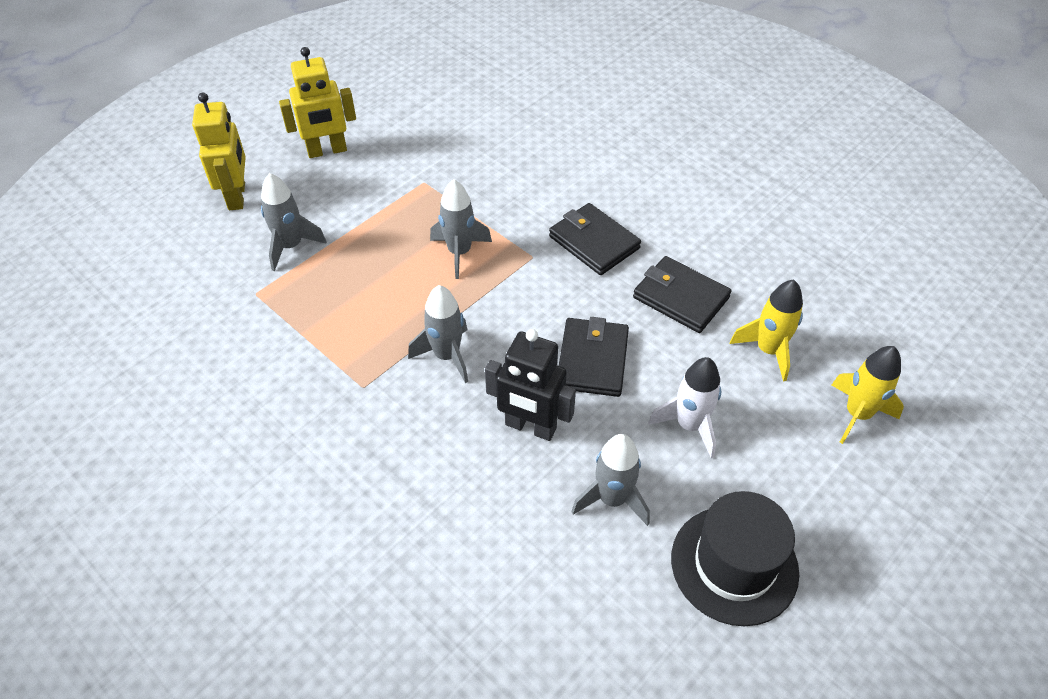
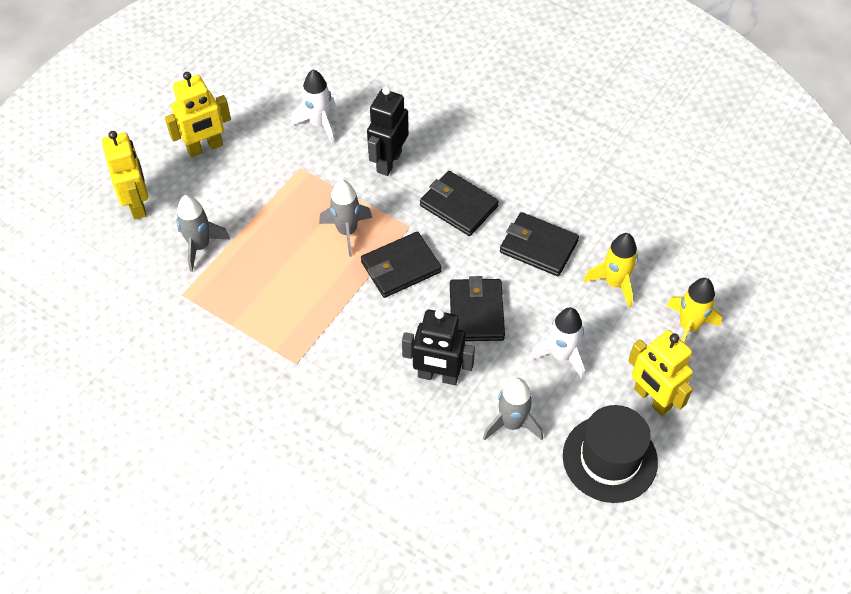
camera: 10 degrees left, 5 degrees up
grey rocket [408,285,468,383] -> none
none -> white rocket [291,69,335,143]
none -> black wallet [361,232,442,298]
none -> black robot [367,87,409,176]
none -> yellow robot [628,330,693,416]

